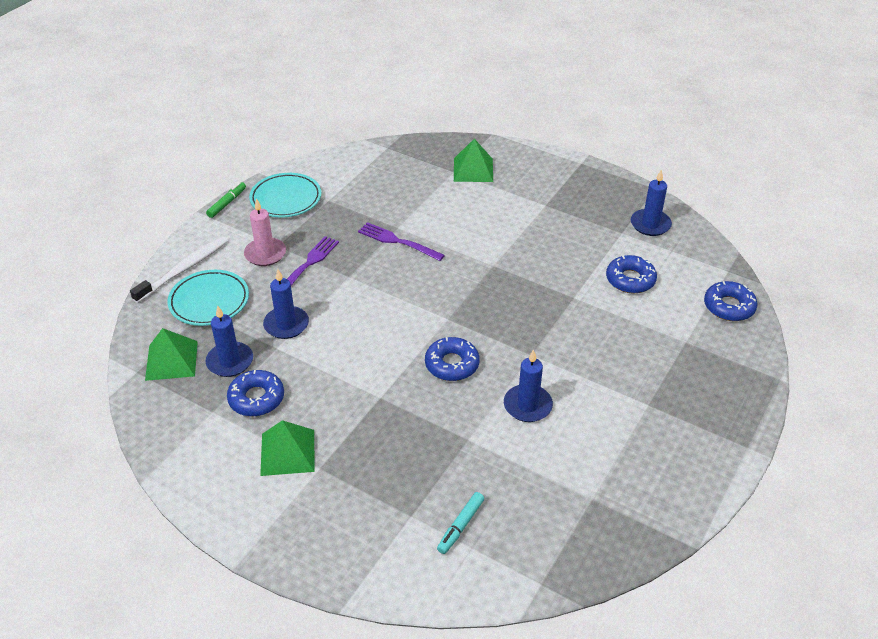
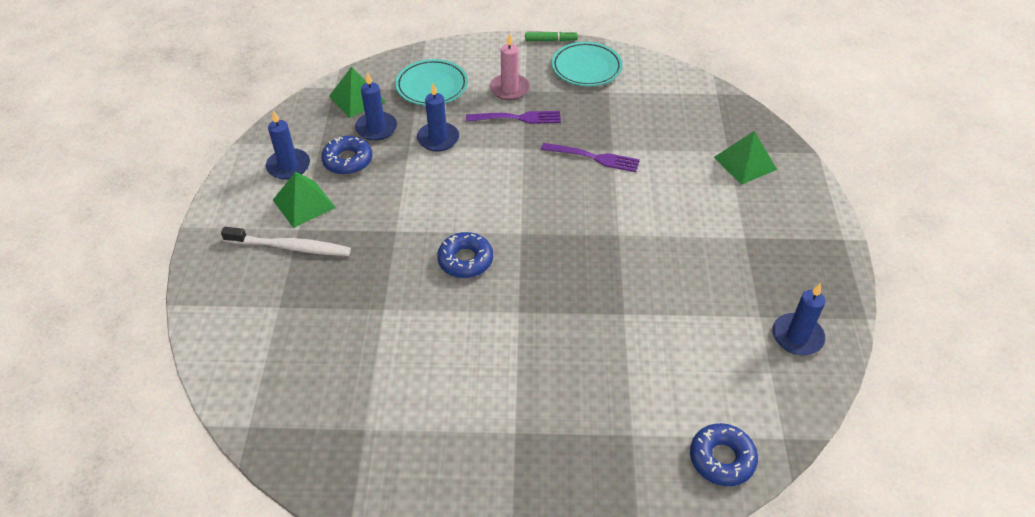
camera: 60 degrees right, 5 degrees up
white toothbrush [130,236,228,303] -> white toothbrush moved to [221,227,351,256]
purple fork [358,222,445,261] -> purple fork turned 105 degrees clockwise [541,143,640,172]
turquoise marker [437,492,484,554] -> none
blue candle [504,349,553,422] -> blue candle moved to [266,110,310,180]
blue donut [606,255,657,293] -> none

